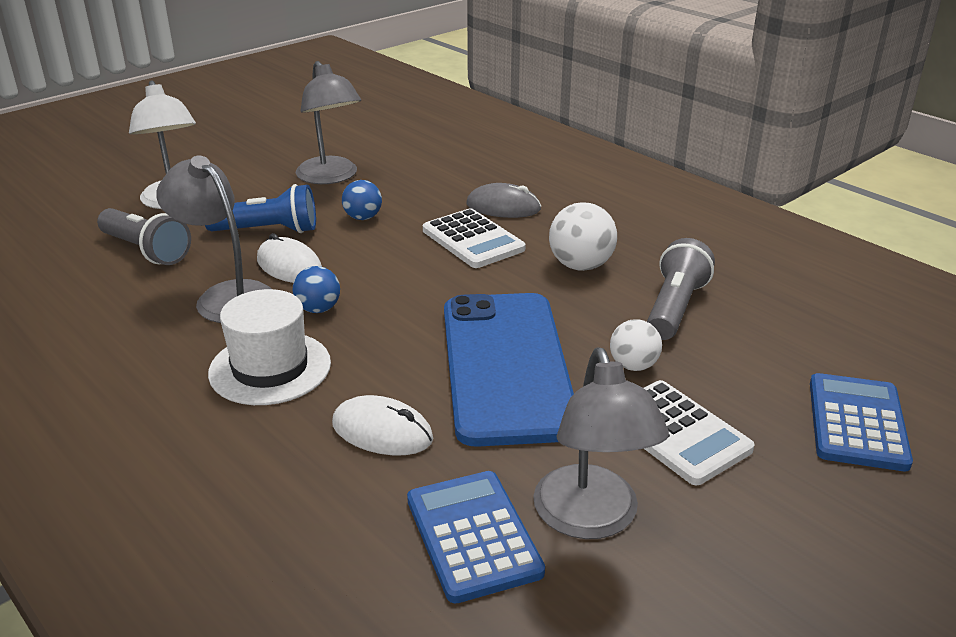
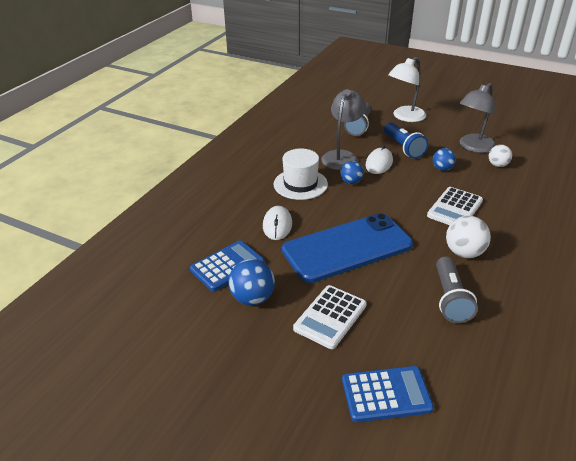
camera: 70 degrees right, 5 degrees up
grey mouse [466,183,541,218] -> none
grey lamp [533,347,669,539] -> blue ball [228,259,275,306]
white ball [610,319,662,371] -> white ball moved to [489,145,512,167]
grey flashlight [647,238,715,340] -> grey flashlight turned 90 degrees clockwise [436,257,478,323]

